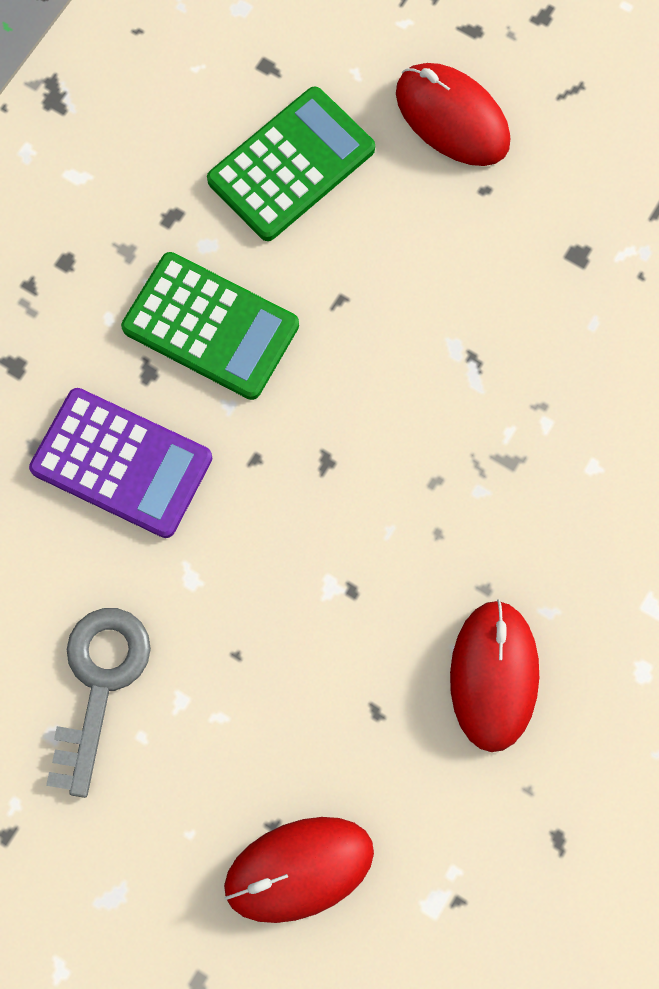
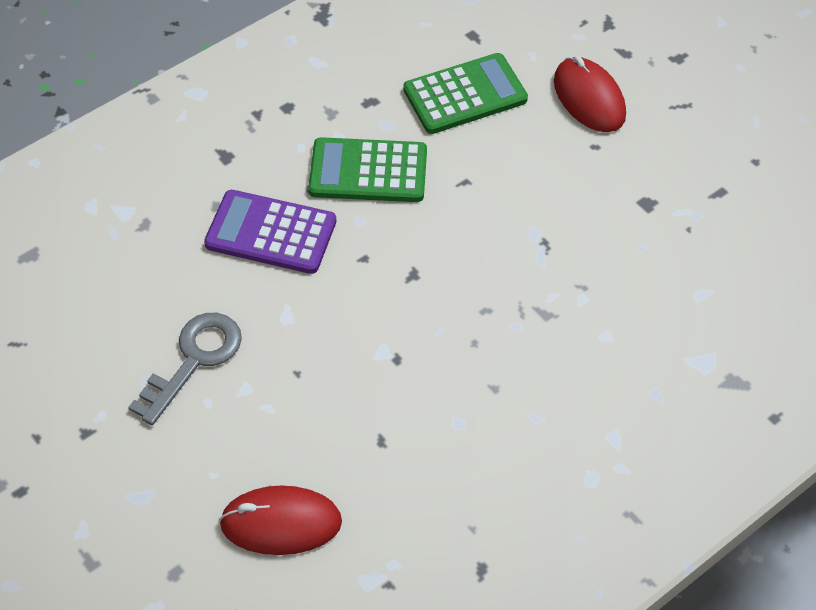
camera: 20 degrees right, 20 degrees down
purple calculator [29,388,212,538] -> purple calculator turned 150 degrees clockwise [204,190,336,274]
green calculator [121,252,299,400] -> green calculator turned 135 degrees clockwise [308,137,427,202]
red mouse [450,599,539,752] -> none

